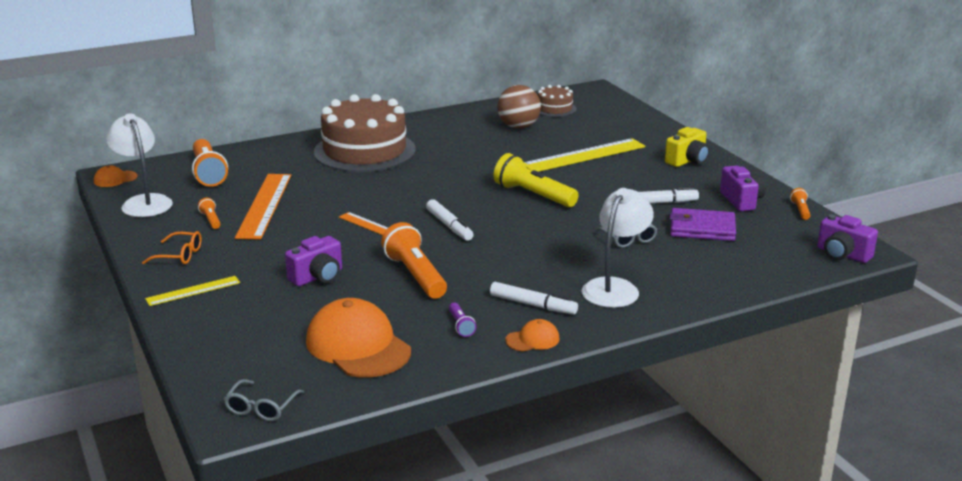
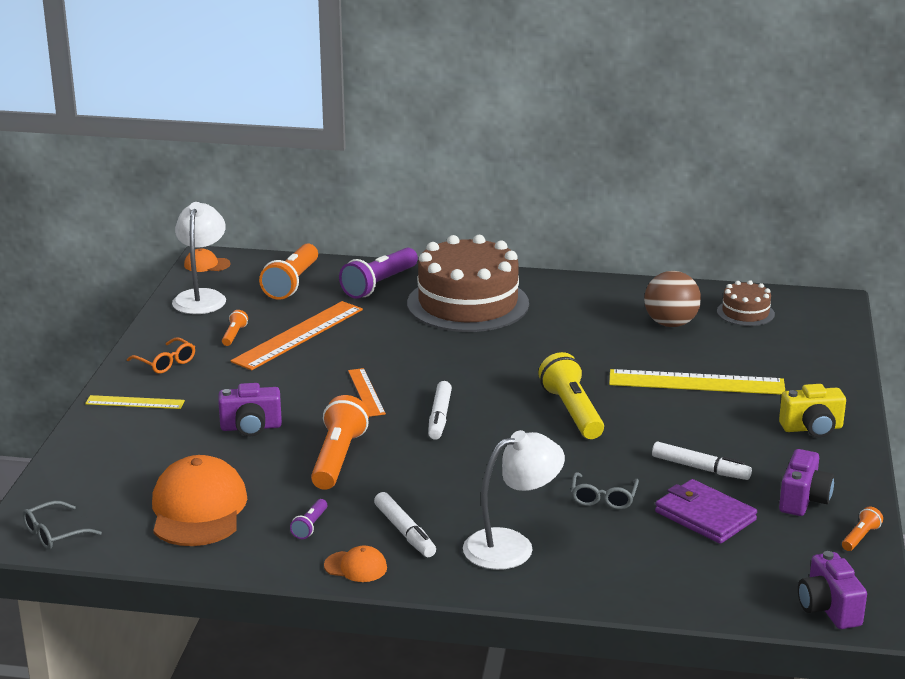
camera: 35 degrees right, 0 degrees up
none -> purple flashlight [339,248,418,299]

